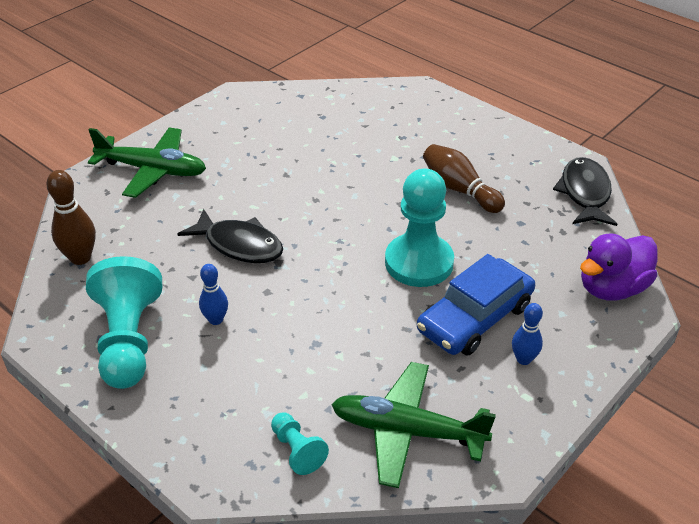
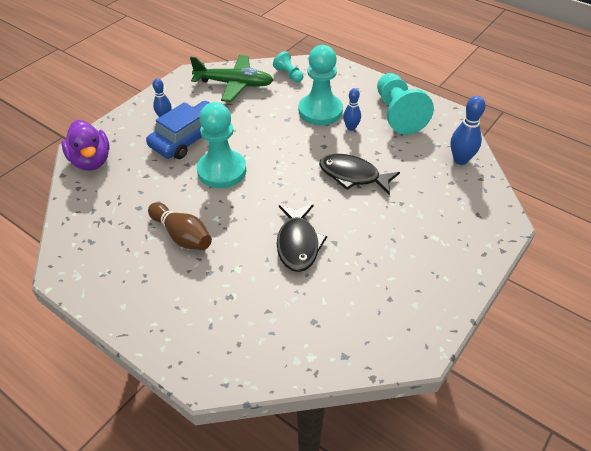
camera: 175 degrees right, 5 degrees up
brown bowling pin [46,170,96,265] -> blue bowling pin [451,96,486,165]
green plane [88,127,206,198] -> none
black fish [553,157,617,226] -> black fish moved to [277,204,327,272]
purple duck [580,233,658,301] -> purple duck turned 105 degrees clockwise [61,120,110,171]
none -> turquoise pawn [299,45,343,125]

